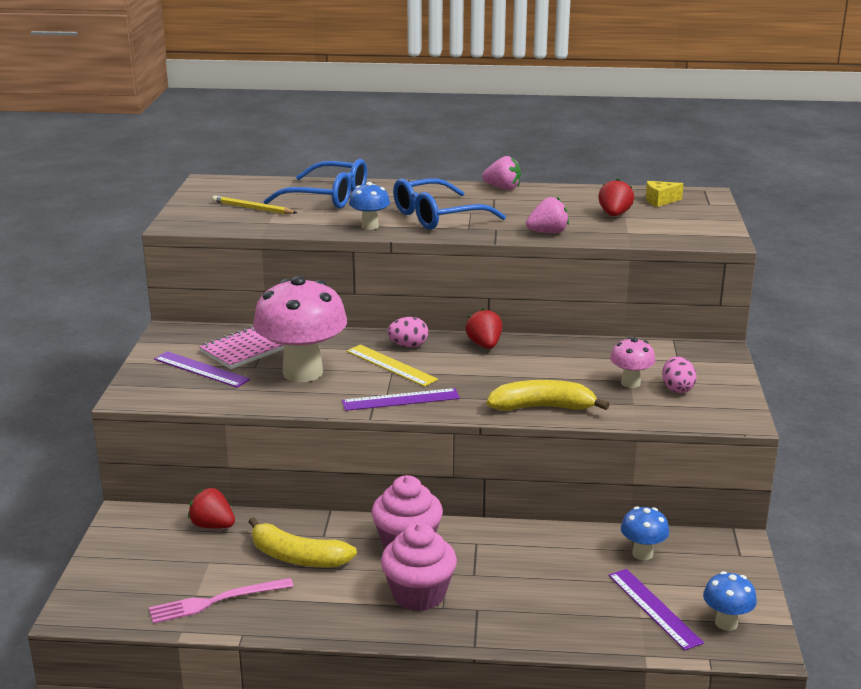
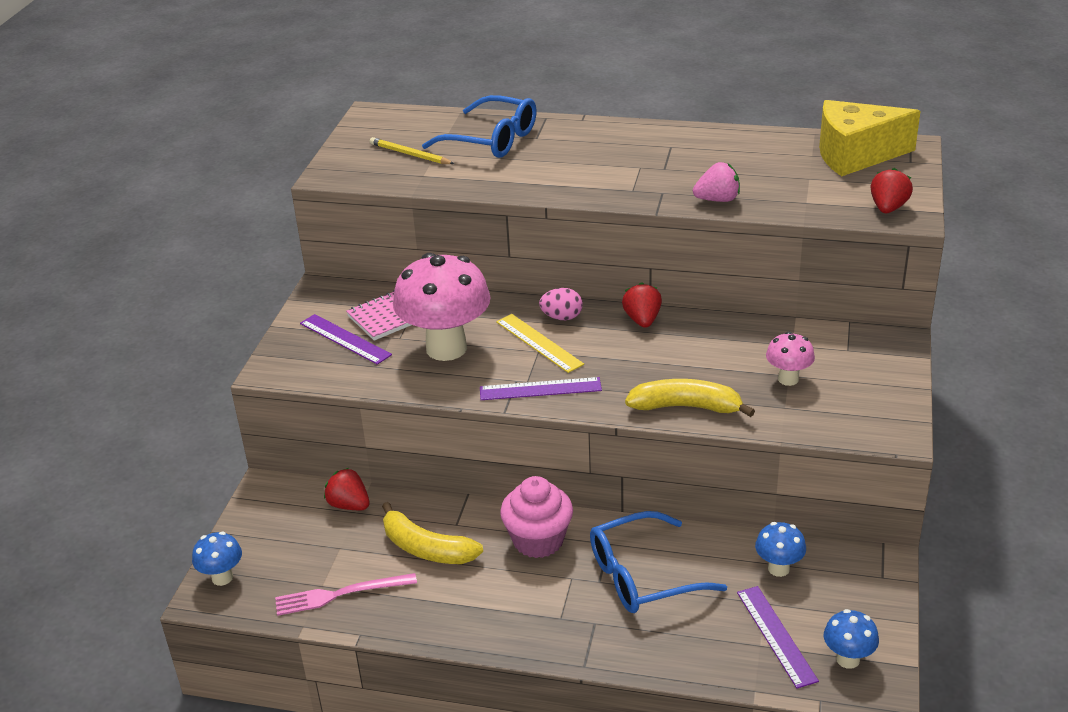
camera: 10 degrees right, 10 degrees up
blue mushroom [349,182,390,230] -> blue mushroom moved to [192,532,242,586]
pink cupcake [381,522,457,611] -> none
blue glasses [393,178,506,230] -> blue glasses moved to [590,511,727,613]
pink strawberry [482,156,521,190] -> none
red strawberry [598,179,634,216] -> red strawberry moved to [871,168,913,213]
yellow cheese [646,181,684,207] -> yellow cheese [819,100,921,176], size x2.33
pink egg [662,357,697,393] -> none

